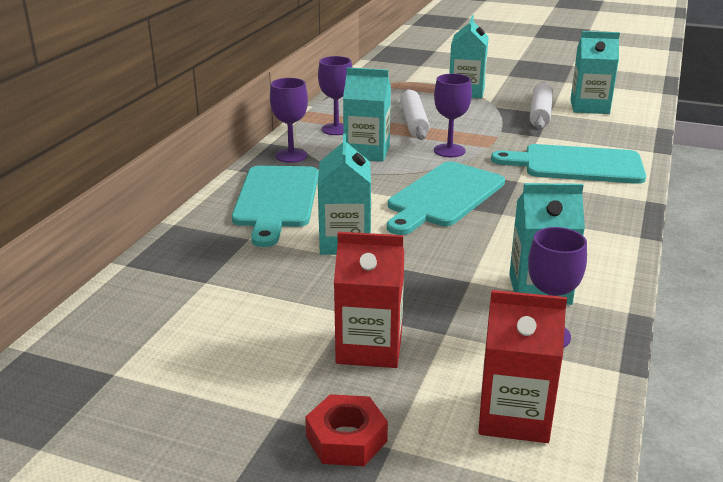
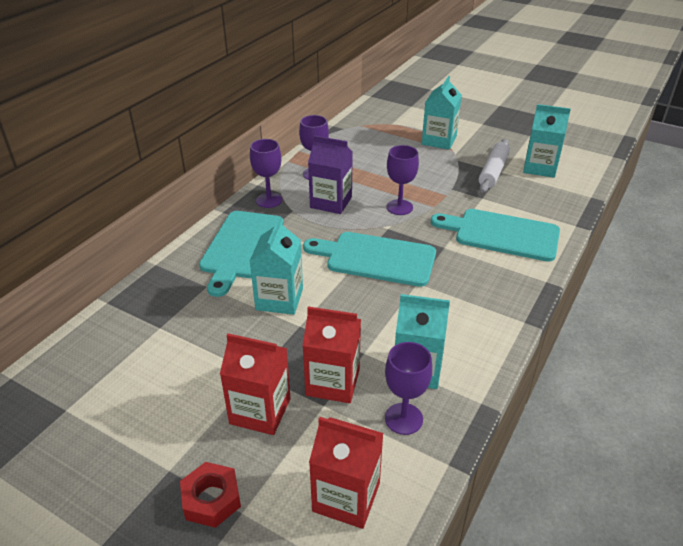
camera: 10 degrees right, 10 degrees up
turquoise carton [343,67,391,162] -> purple carton [308,135,353,214]
turquoise cutting board [387,161,505,235] -> turquoise cutting board turned 60 degrees clockwise [303,232,436,287]
white rolling pin [400,89,430,140] -> none
none -> red carton [302,306,361,403]

